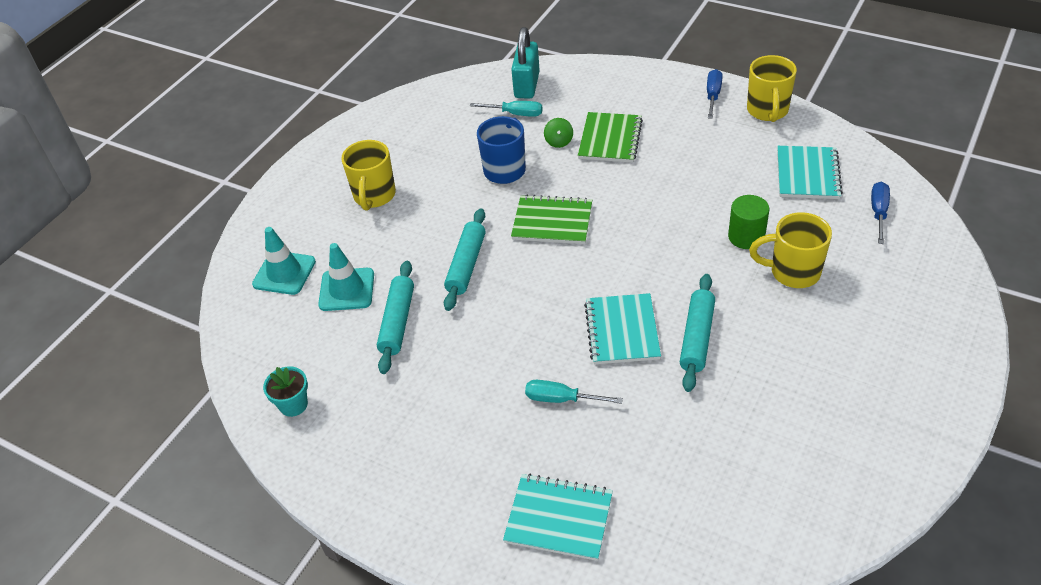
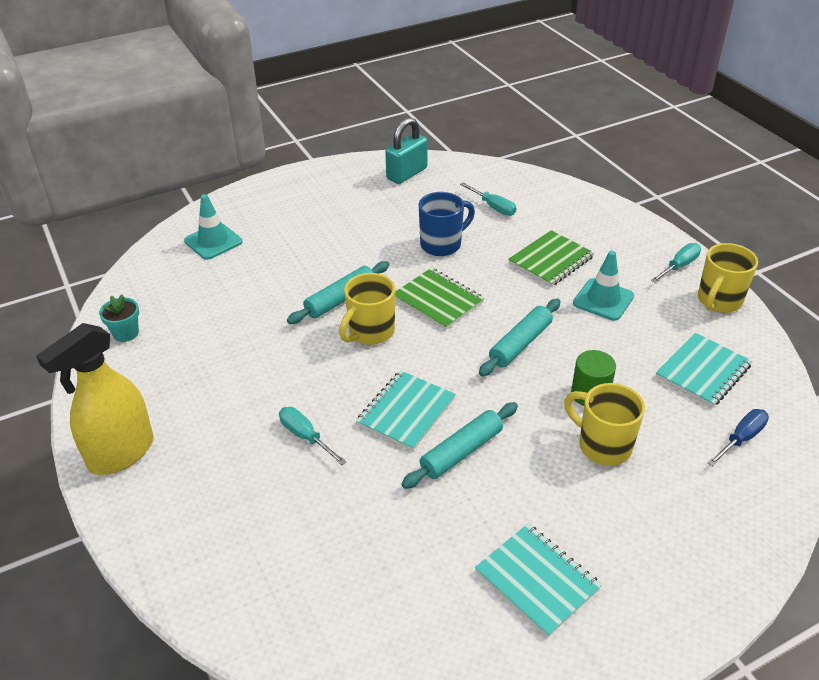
camera: 30 degrees right, 5 degrees down
turquoise traffic cone [318,243,374,311] -> turquoise traffic cone moved to [573,251,634,321]
yellow mug [341,140,396,211] -> yellow mug moved to [339,273,395,345]
turquoise rolling pin [377,261,414,374] -> turquoise rolling pin moved to [479,299,561,376]
turquoise notebook [503,473,613,561] -> turquoise notebook moved to [475,524,602,637]
turquoise padlock [511,27,540,99] -> turquoise padlock moved to [385,117,428,184]
green spinning top [544,118,573,148] -> none
blue screwdriver [707,69,723,119] -> turquoise screwdriver [651,243,701,283]
none -> yellow spray bottle [36,323,154,475]

